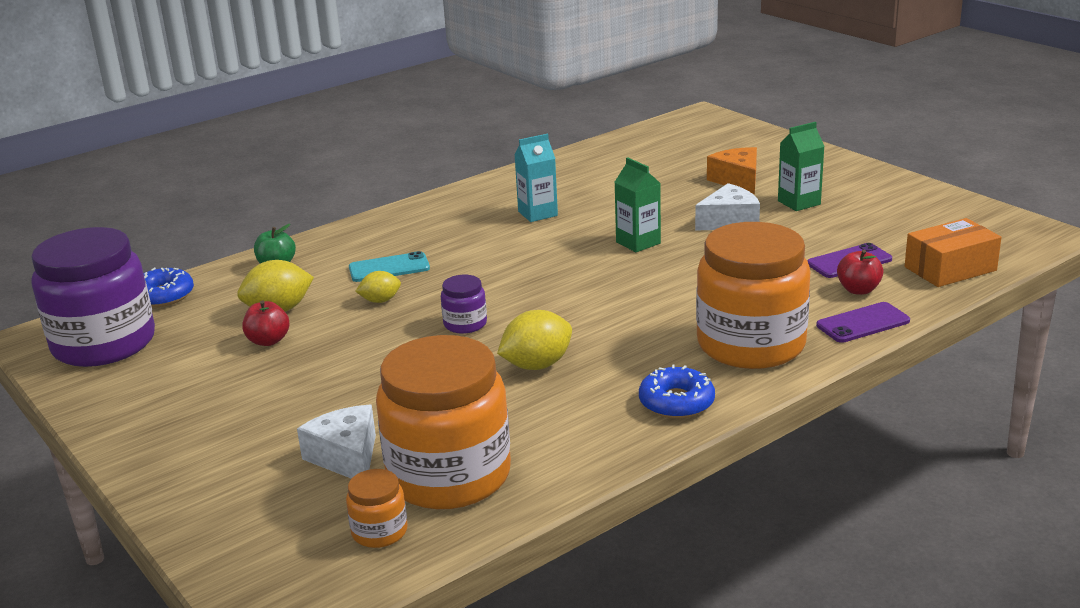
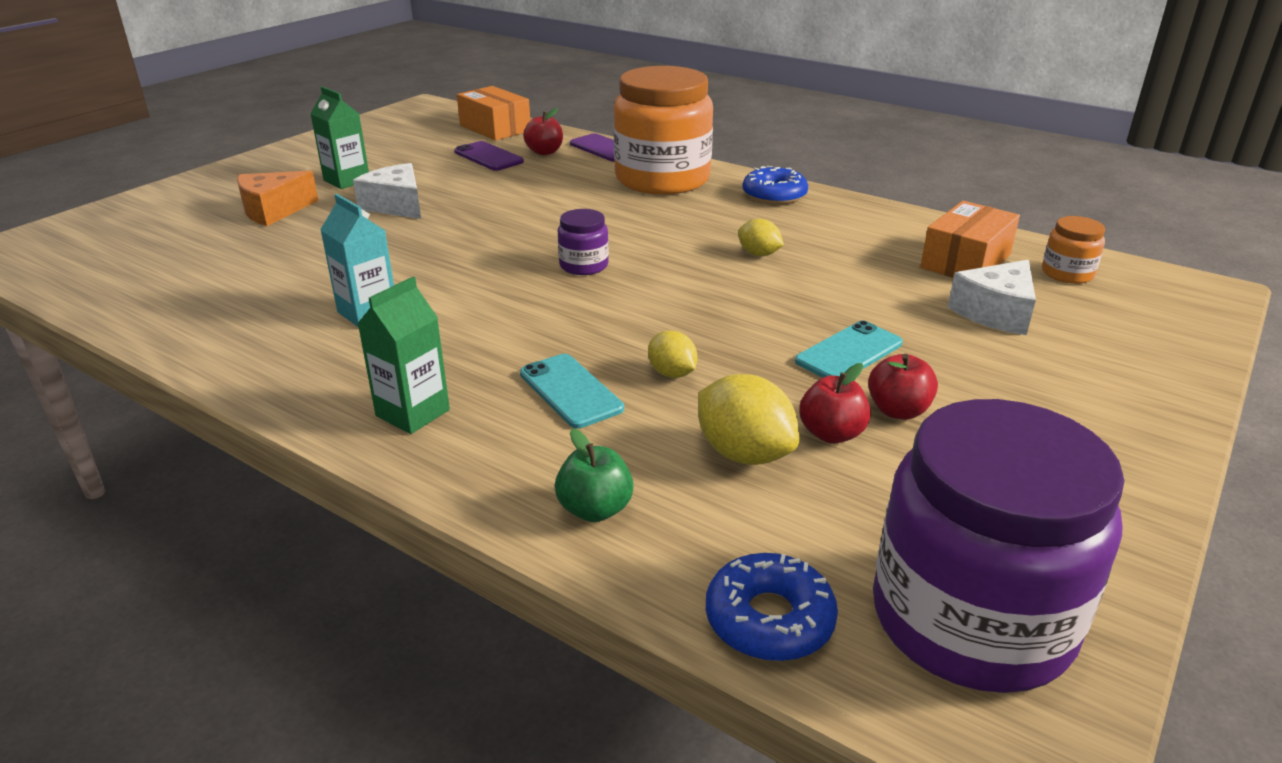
camera: 110 degrees left, 5 degrees up
orange jar [376,335,511,509] -> orange box [920,201,1020,278]
purple jar [441,275,487,334] -> purple jar moved to [558,209,609,275]
yellow lemon [497,310,572,370] -> yellow lemon [738,219,784,256], size x0.60
green carton [615,157,661,252] -> green carton moved to [357,277,450,434]
none -> turquoise phone [795,320,903,378]
none -> red apple [868,354,938,420]

